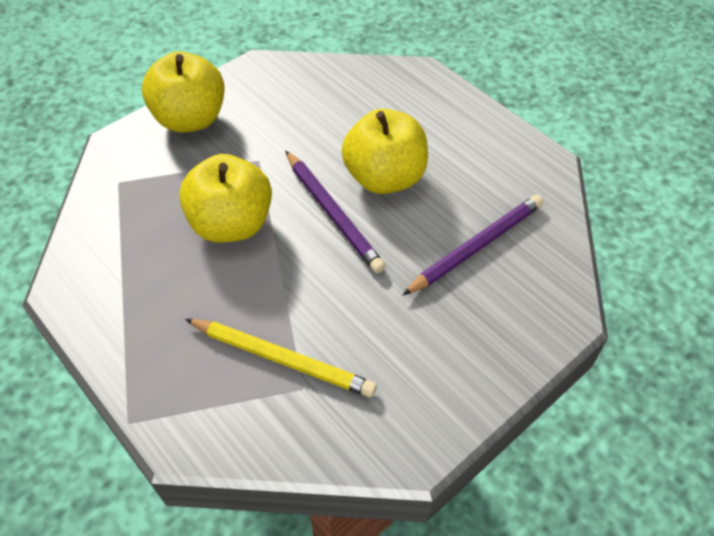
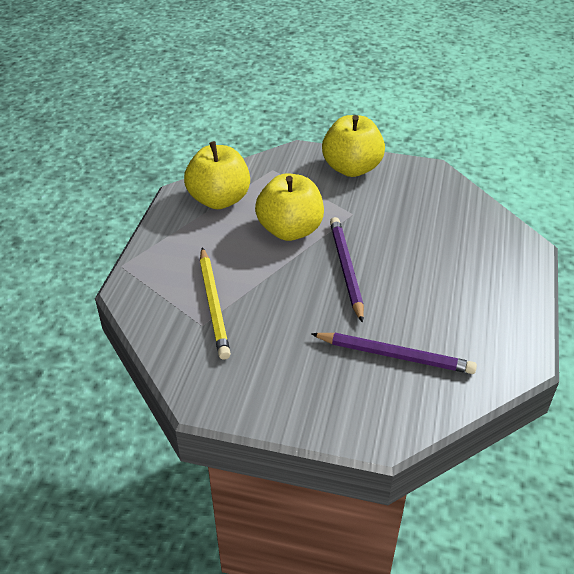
camera: 55 degrees right, 10 degrees down
purple pencil [285,151,386,273] -> purple pencil turned 150 degrees clockwise [330,217,364,323]
yellow apple [342,109,428,194] -> yellow apple moved to [184,141,250,209]

